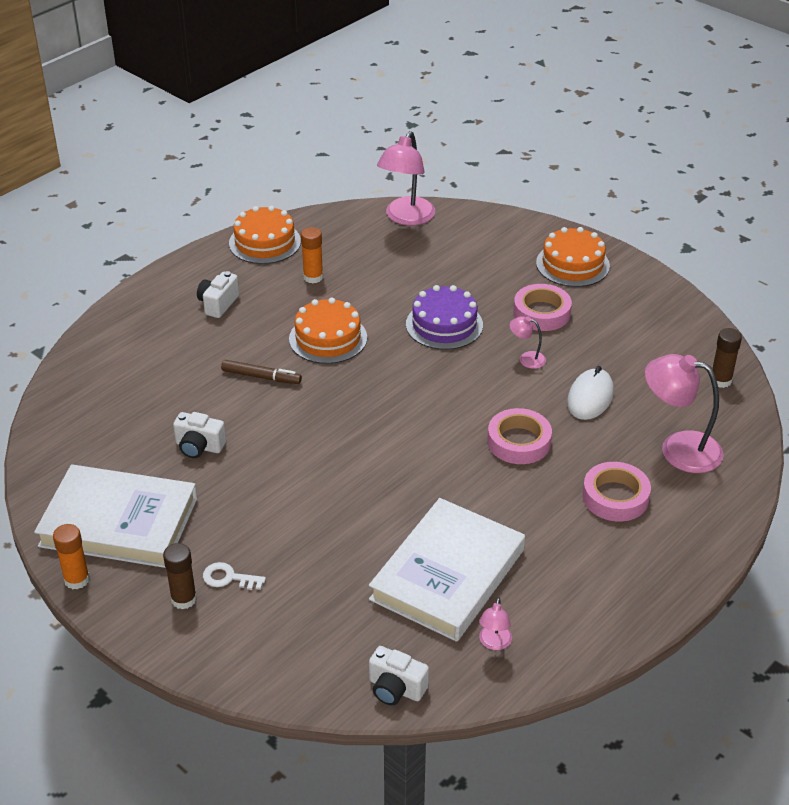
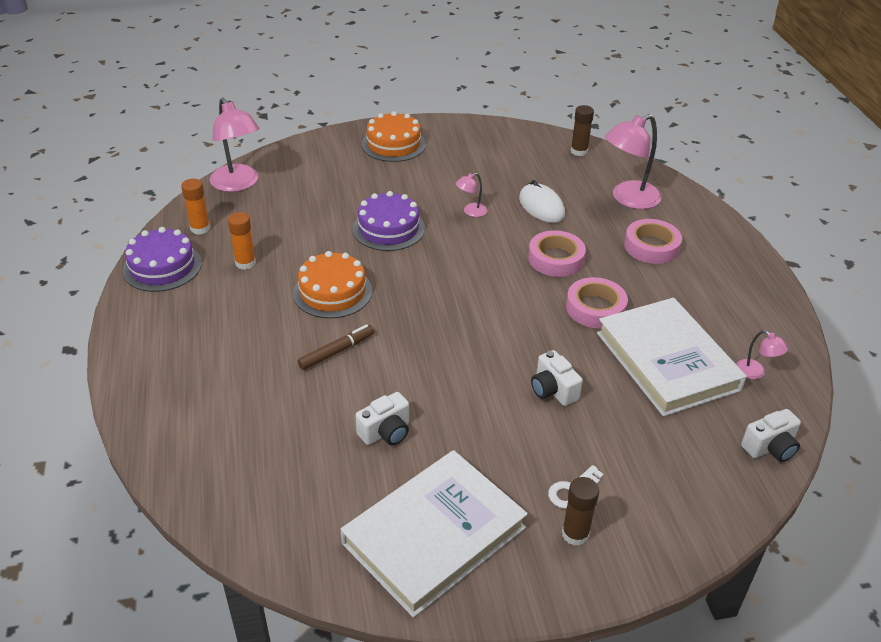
camera: 55 degrees left, 0 degrees up
orange glue stick [53,524,90,590] -> orange glue stick moved to [181,179,210,235]
white camera [197,271,239,318] -> white camera moved to [531,350,583,406]
orange cake [229,205,301,264] -> purple cake [123,227,202,292]
pink tape [513,284,572,331] -> pink tape moved to [566,277,628,328]

